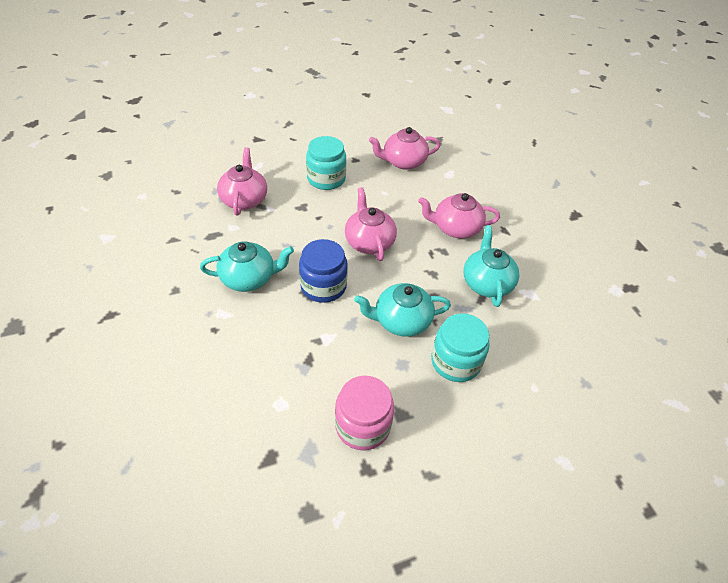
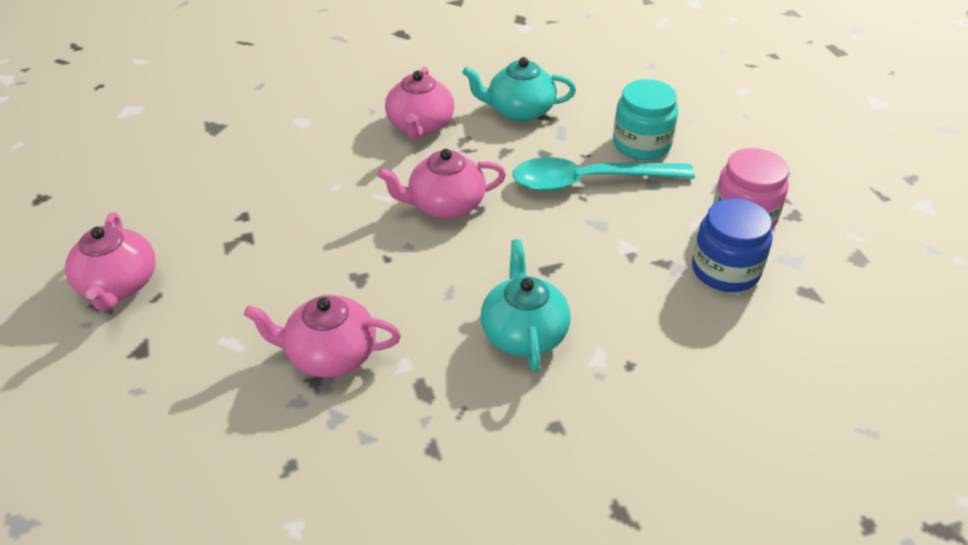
camera: 85 degrees left, 5 degrees down
blue jar [299,239,348,303] -> blue jar moved to [692,198,772,292]
turquoise jar [306,136,346,190] -> none
turquoise teapot [354,283,451,337] -> turquoise spoon [513,157,695,191]
pink teapot [369,127,440,170] -> pink teapot moved to [65,212,156,312]

